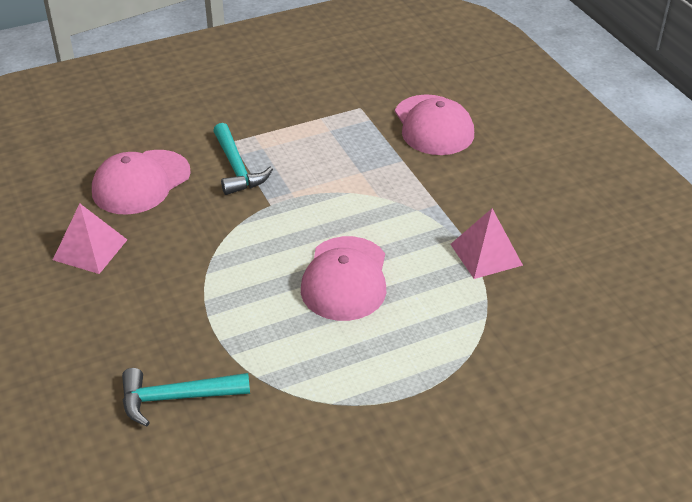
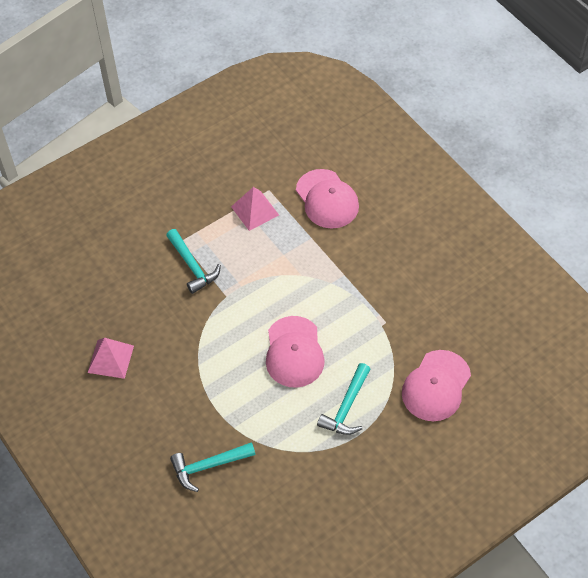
camera: 10 degrees left, 15 degrees up
pink cap [92,150,191,215] -> pink cap moved to [402,350,471,421]
pink pyramid [450,208,523,279] -> pink pyramid moved to [231,187,279,231]
none -> turquoise hammer [317,363,370,435]

